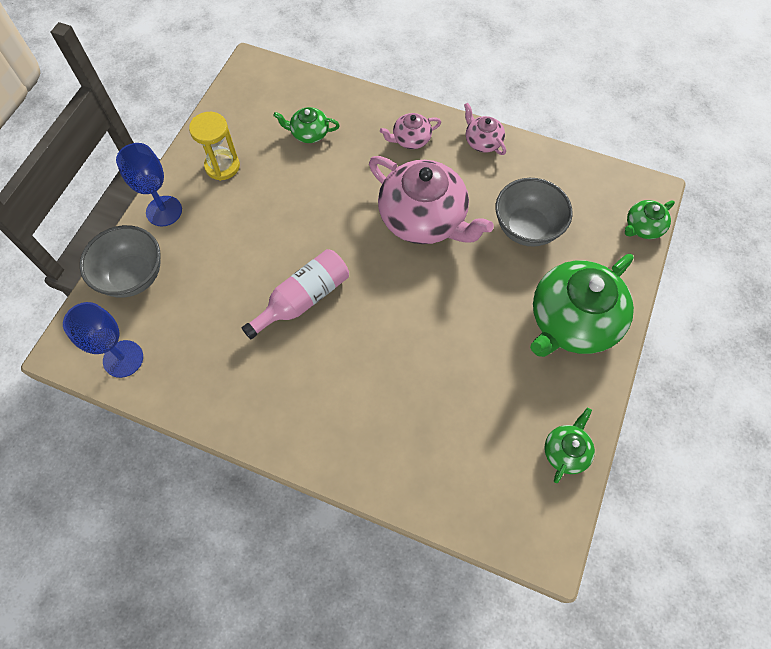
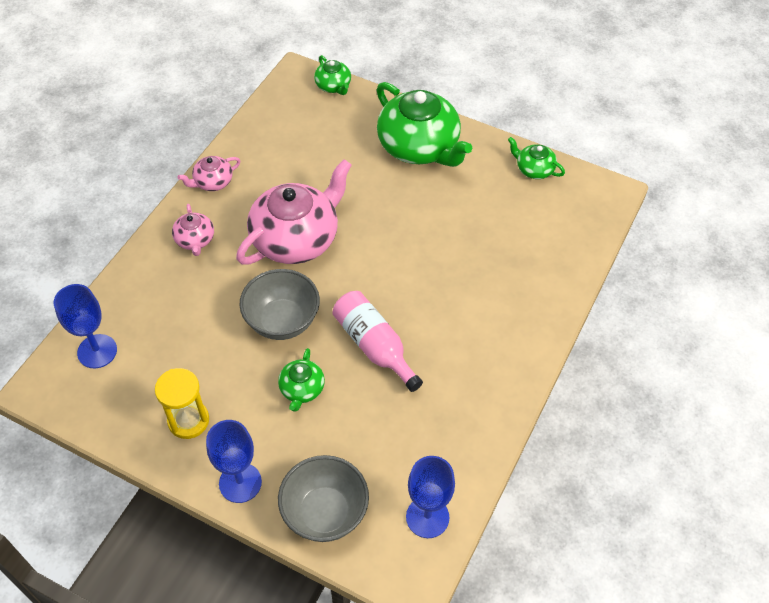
camera: 85 degrees left, 10 degrees down
green teapot [273,107,340,143] -> green teapot moved to [278,348,325,412]
grey bowl [496,178,573,247] -> grey bowl moved to [239,269,320,340]
none -> blue goblet [54,284,117,368]

